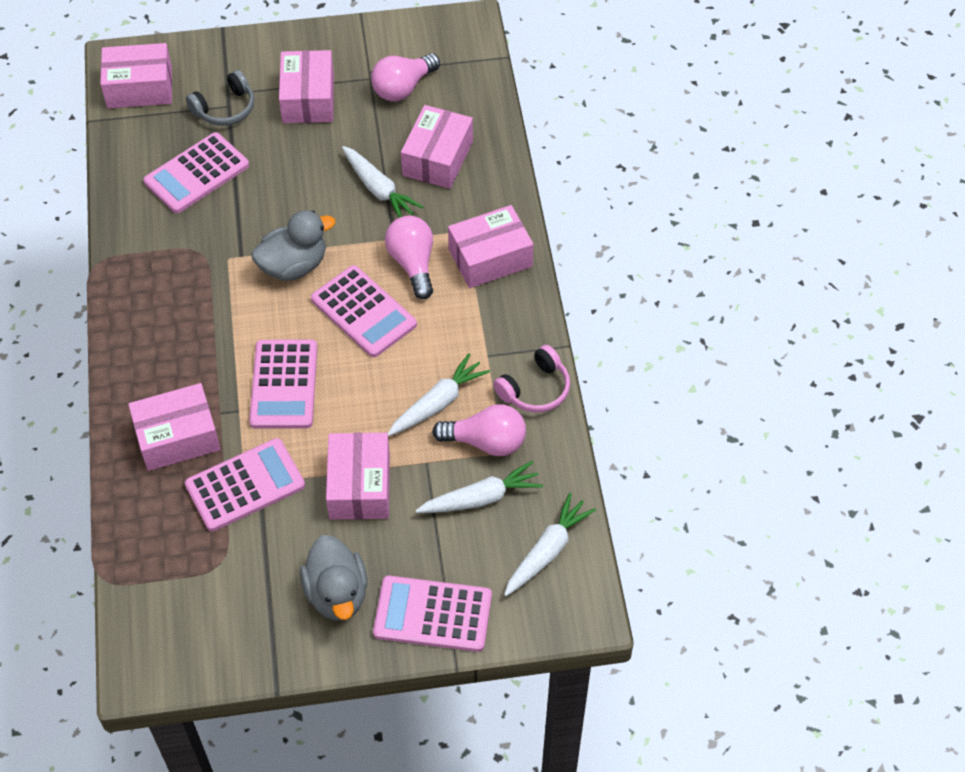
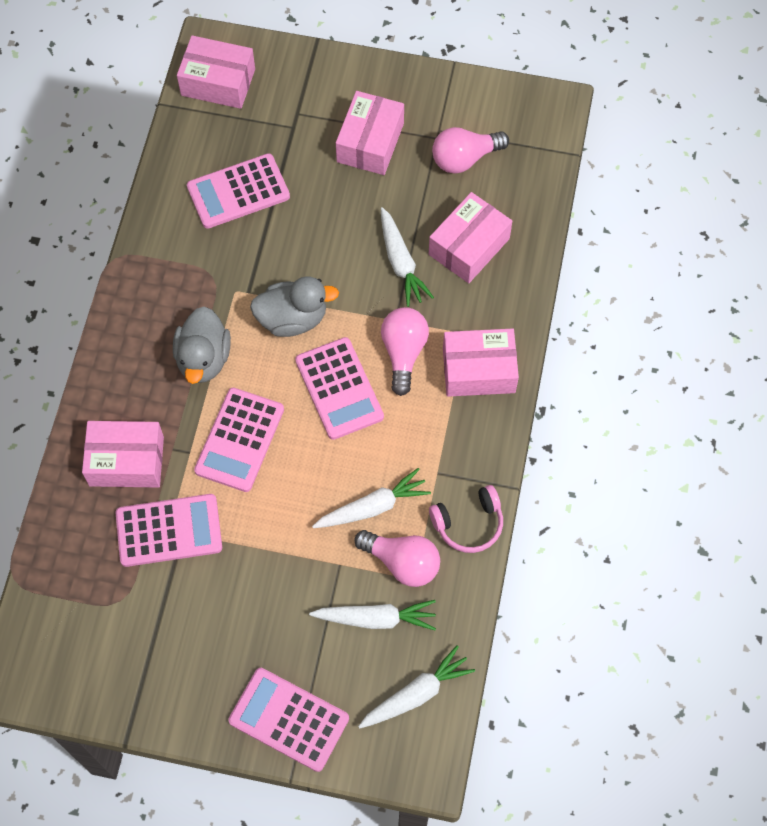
camera: 20 degrees right, 10 degrees up
grey headphones [186,70,254,126] -> none
grey duck [300,535,368,621] -> grey duck moved to [173,306,231,384]
pink box [326,433,390,520] -> none

